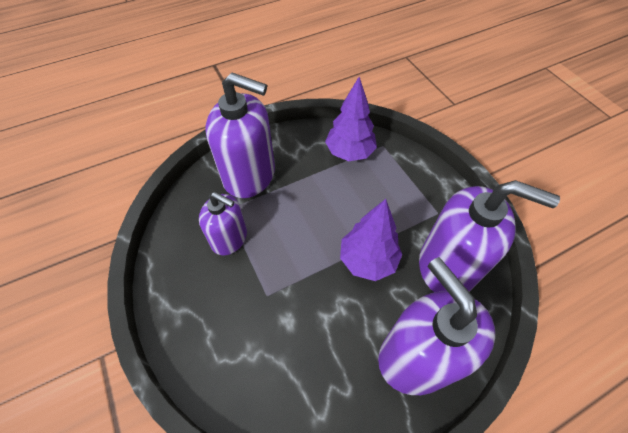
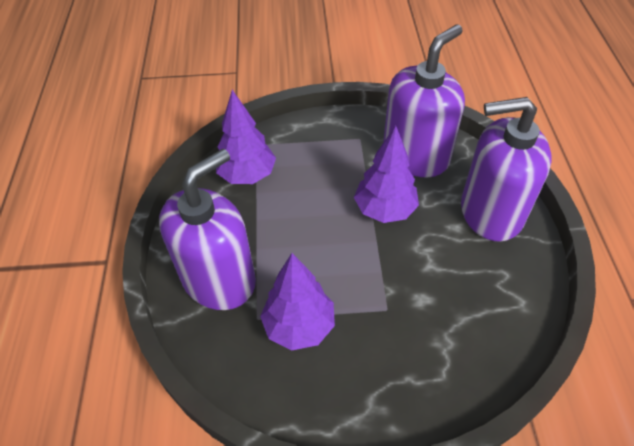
camera: 65 degrees left, 5 degrees down
purple soap dispenser [199,192,247,255] -> purple tree [260,253,335,351]

